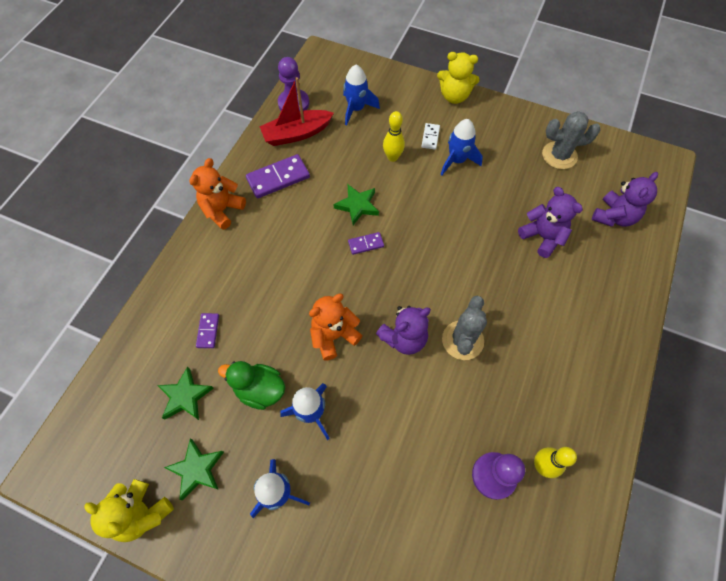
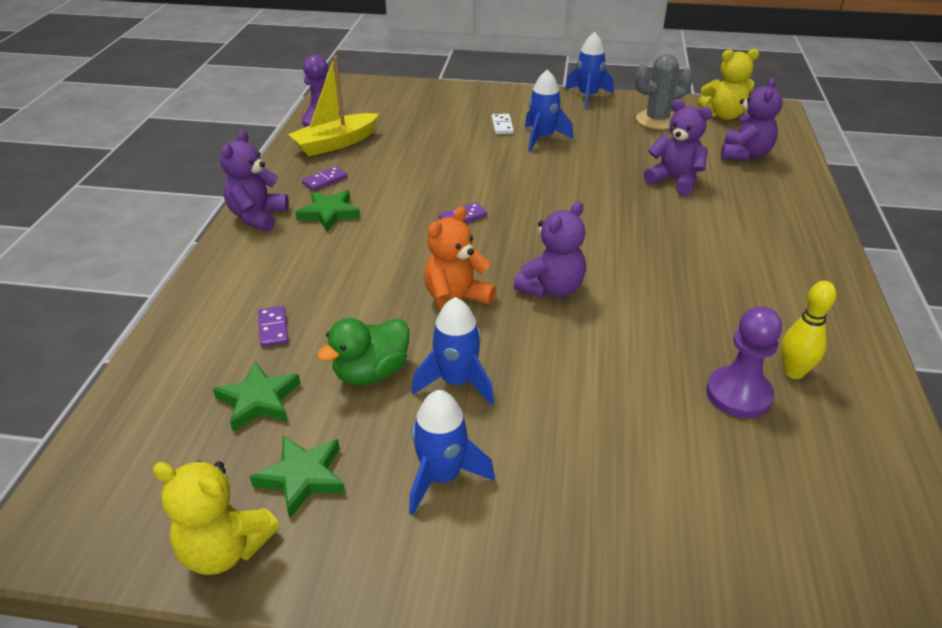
camera: 15 degrees left, 25 degrees down
orange teddy bear [189,158,246,230] -> purple teddy bear [220,130,289,231]
green duck [218,361,285,410] -> green duck turned 45 degrees counterclockwise [317,318,409,385]
purple domino [246,154,310,198] -> purple domino [302,166,347,191], size x0.54
red boat [259,77,334,146] -> yellow boat [288,55,379,156]
green star [333,184,379,225] -> green star moved to [295,190,361,232]
blue rocket [343,65,380,126] -> blue rocket moved to [565,32,614,109]
yellow bowling pin [383,111,405,162] -> none
yellow teddy bear [437,52,480,104] -> yellow teddy bear moved to [698,49,759,120]
grey cactus [442,296,487,360] -> none

